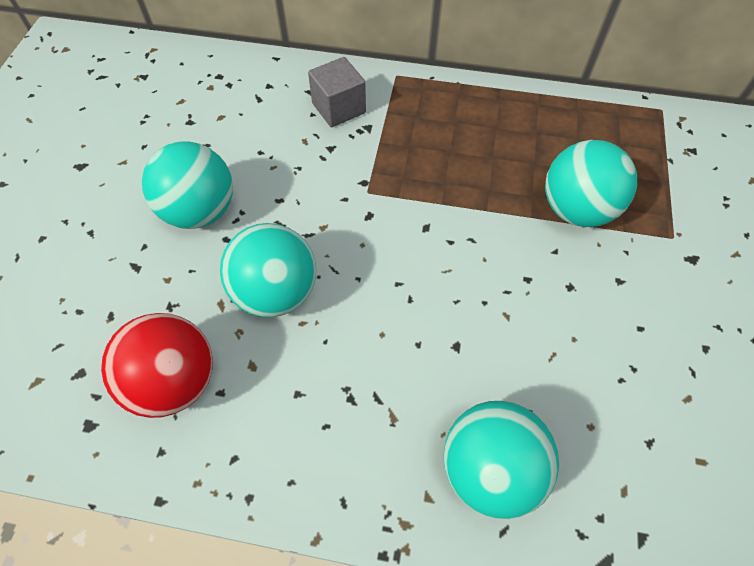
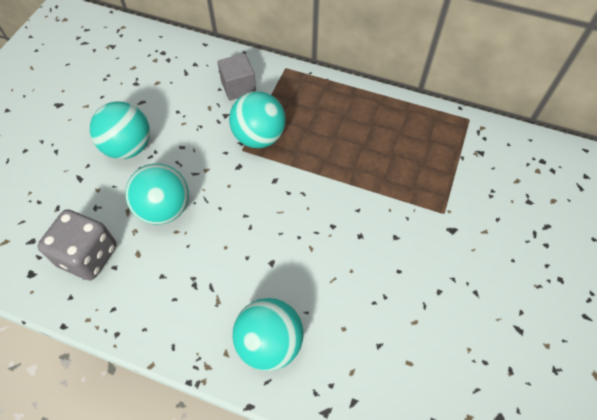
camera: 10 degrees right, 0 degrees up
red ball [101,313,213,418] -> grey dice [37,209,116,280]
turquoise ball [545,140,637,227] -> turquoise ball moved to [229,91,286,148]

